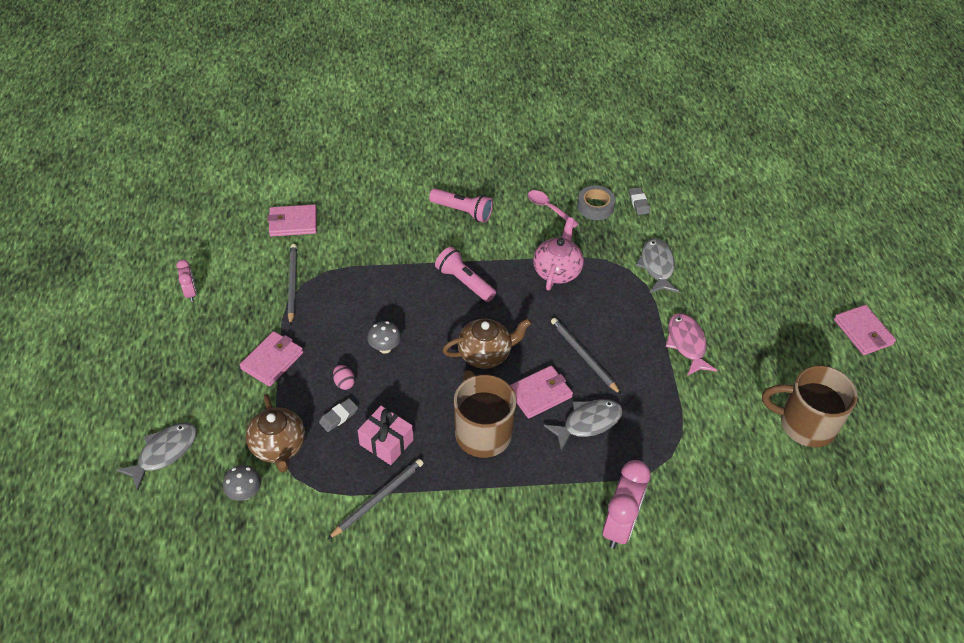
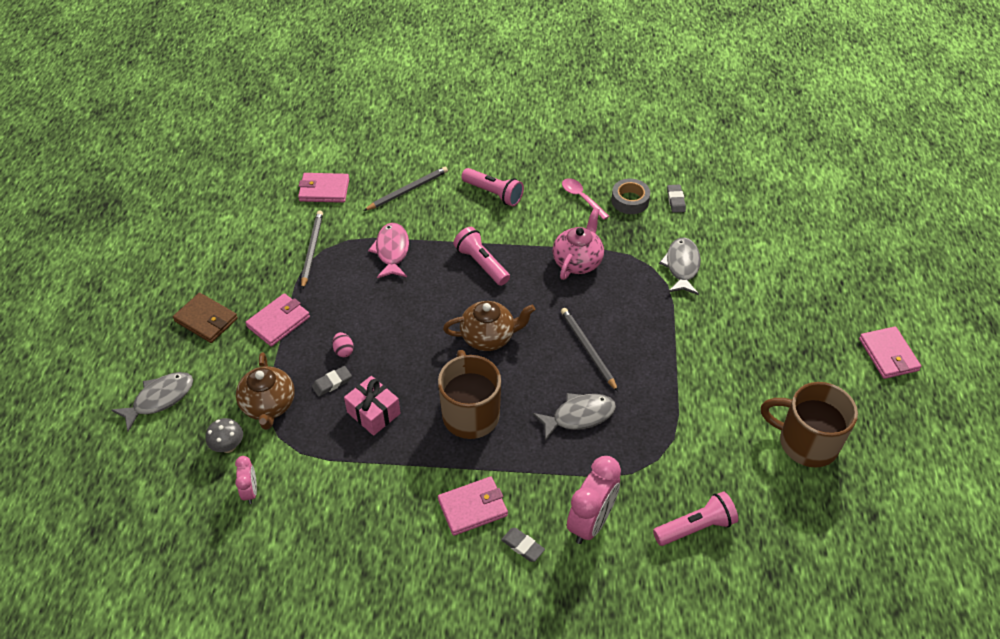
camera: 10 degrees right, 0 degrees up
pink clock [176,259,197,302] -> pink clock moved to [235,456,257,504]
grey pencil [327,459,424,540] -> grey pencil moved to [363,166,448,211]
grey mushroom [367,321,401,353] -> none
pink wallet [510,365,573,419] -> pink wallet moved to [438,476,508,536]
pink fish [666,313,717,376] -> pink fish moved to [368,223,409,278]
none -> brown wallet [173,293,238,343]
none -> grey eraser [501,528,545,562]
none -> pink flashlight [653,491,738,546]

